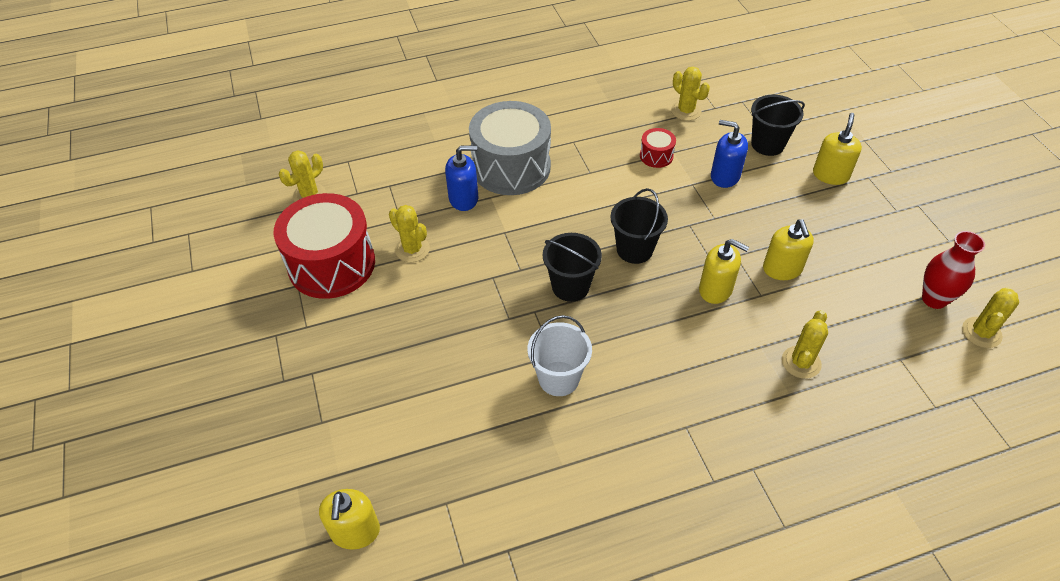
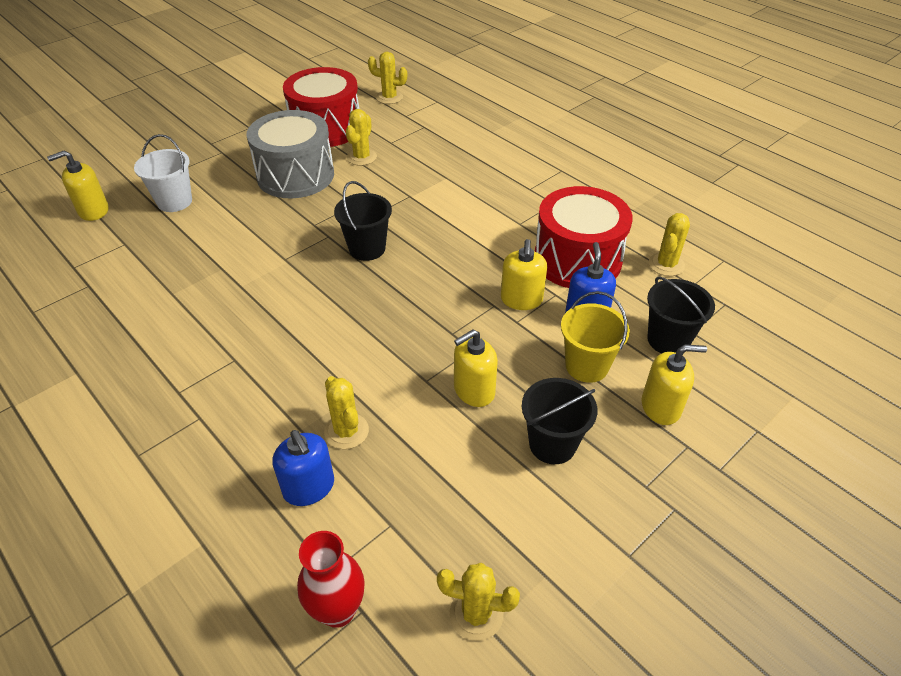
camera: 65 degrees right, 5 degrees down
blue soap dispenser [445,146,478,211] -> blue soap dispenser moved to [273,430,334,506]
grey drum [469,101,551,195] -> grey drum moved to [246,110,334,198]
white bucket [528,315,592,396] -> white bucket moved to [134,134,192,212]
black bucket [610,188,668,264] -> black bucket moved to [522,378,597,464]
red drum [640,128,676,168] -> red drum [535,186,633,288], size x2.32
yellow soap dispenser [699,239,749,304] -> yellow soap dispenser moved to [501,239,547,310]
yellow cactus [782,310,828,379] -> yellow cactus turned 60 degrees clockwise [324,376,369,449]
red vase [922,231,985,309] -> red vase moved to [297,531,365,628]
none -> yellow bucket [561,291,630,383]

